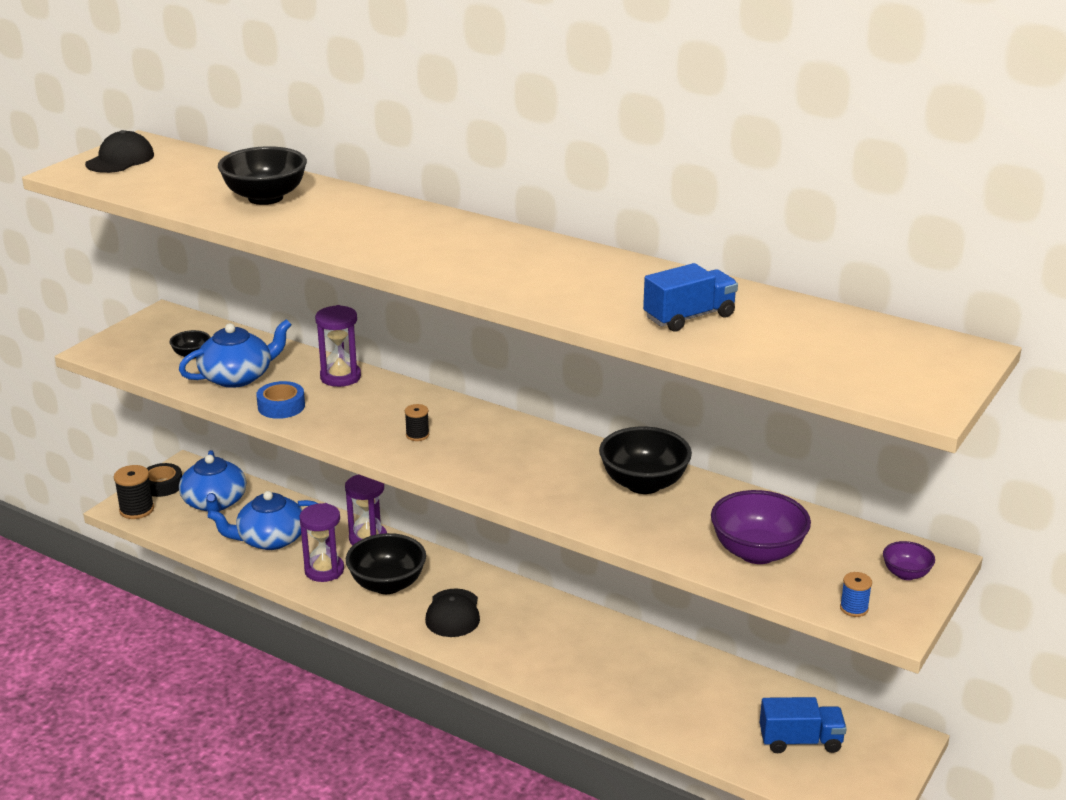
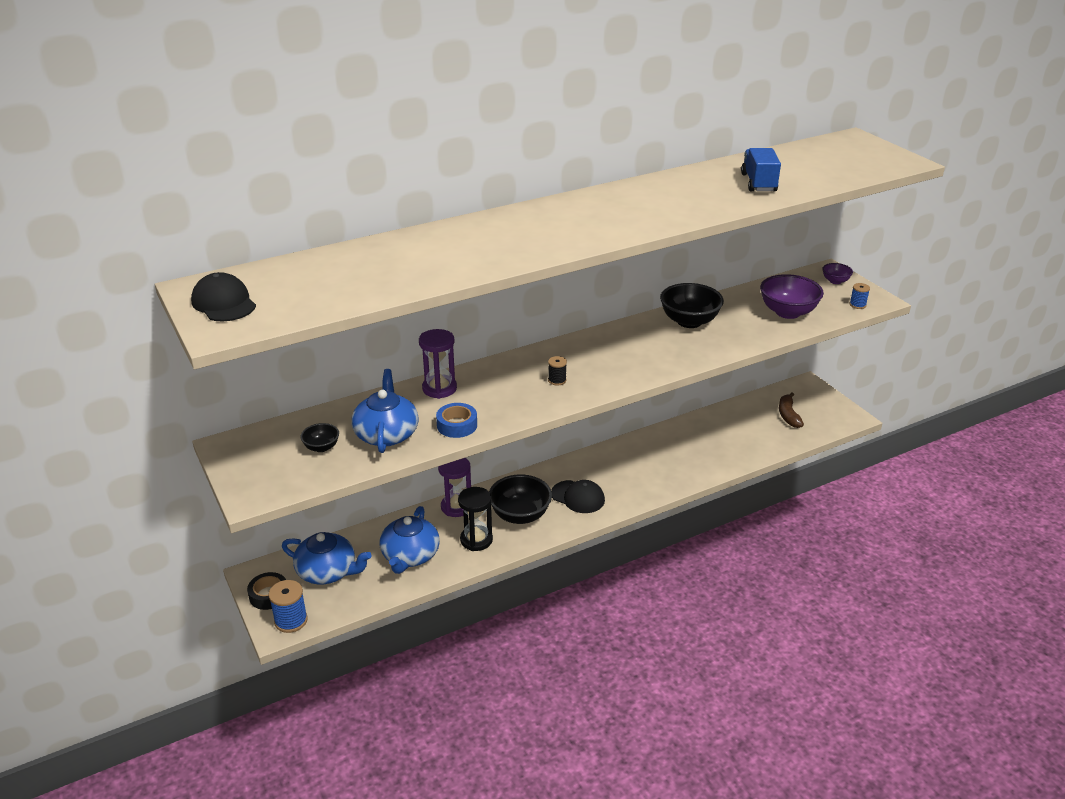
camera: 60 degrees left, 5 degrees up
black spool [114,465,154,519] -> blue spool [269,580,308,633]
black bowl [218,146,307,205] -> none
purple hourglass [299,503,344,582] -> black hourglass [458,487,493,551]
blue truck [759,697,847,753] -> brown banana [779,393,804,428]

